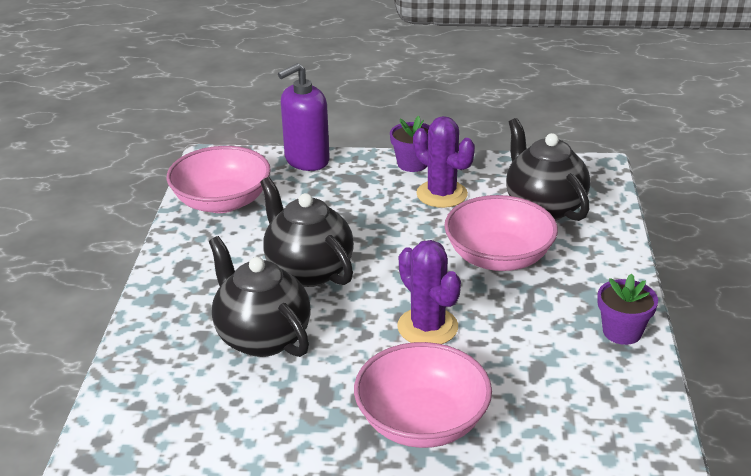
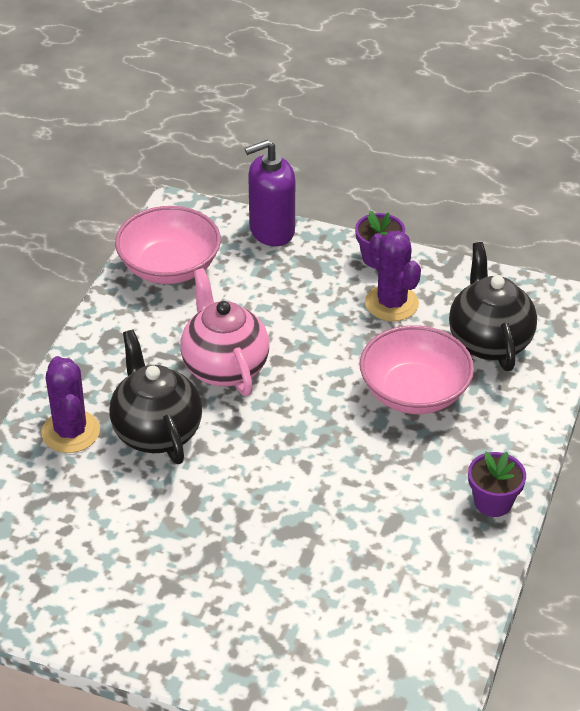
camera: 15 degrees right, 10 degrees up
black teapot [260,177,354,287] -> pink teapot [180,268,269,396]
pink bowl [354,342,492,448] -> none
purple cactus [397,240,461,344] -> purple cactus moved to [41,356,100,453]

